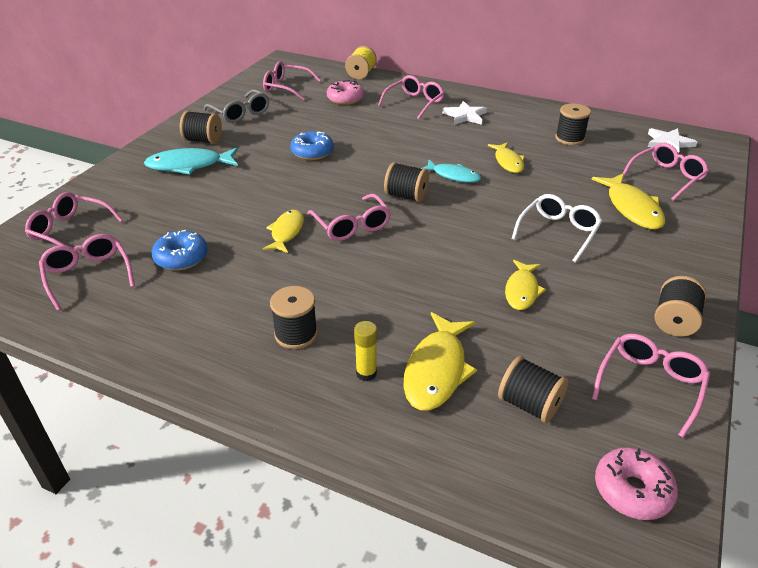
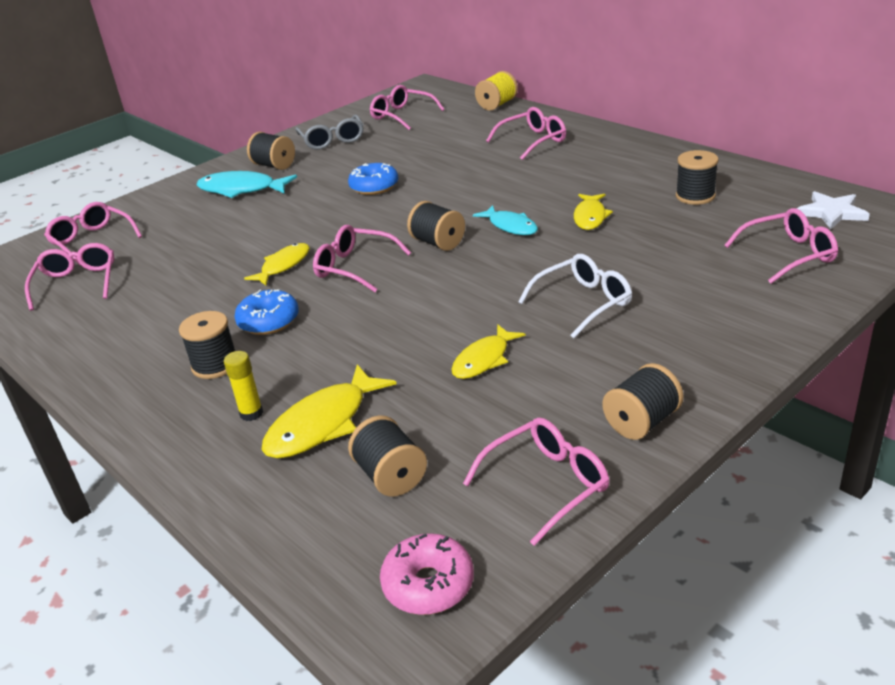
camera: 25 degrees right, 5 degrees down
blue donut [152,230,208,271] -> blue donut moved to [235,289,299,335]
pink glasses [307,194,391,241] -> pink glasses turned 120 degrees clockwise [313,225,411,292]
pink donut [327,80,364,105] -> none
white star [442,101,487,125] -> none
yellow fish [592,173,665,229] -> none

